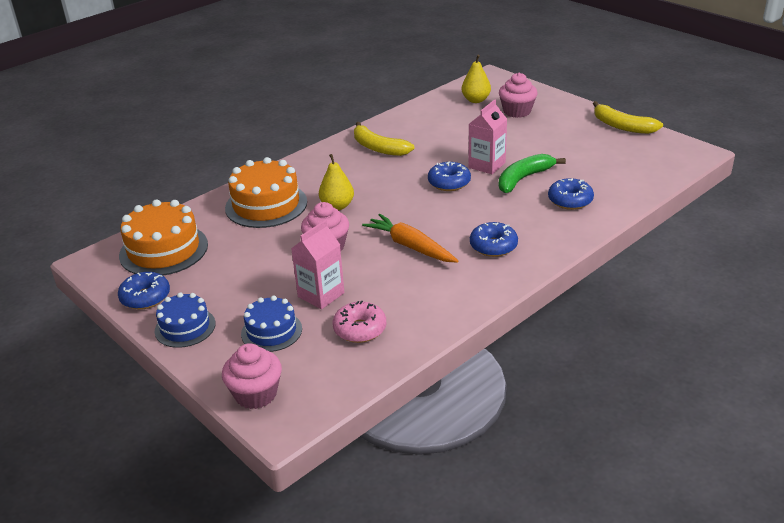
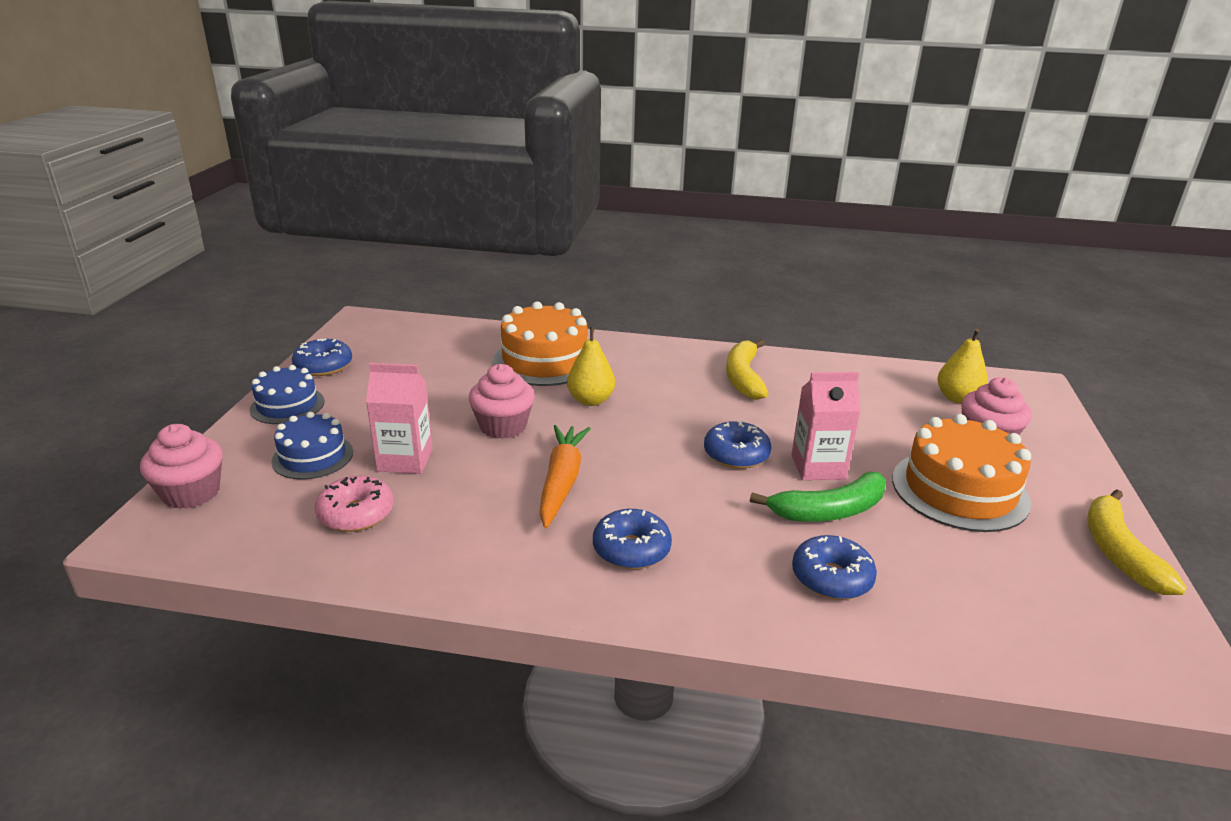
camera: 50 degrees right, 5 degrees down
orange cake [119,199,208,276] -> orange cake moved to [892,414,1031,532]
green banana [499,154,566,193] -> green banana turned 150 degrees clockwise [750,472,886,522]

